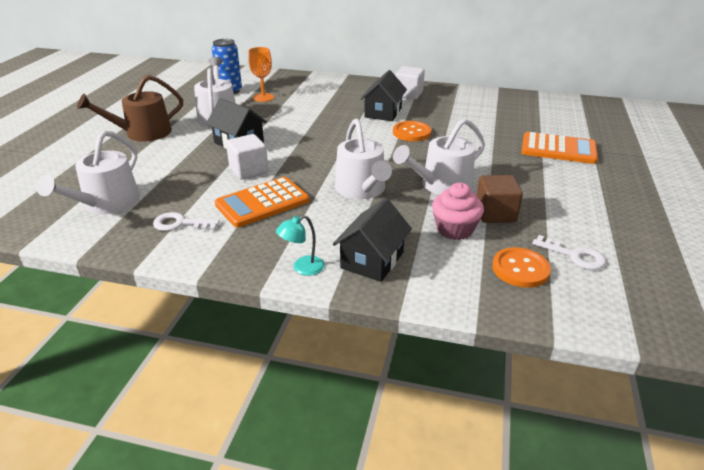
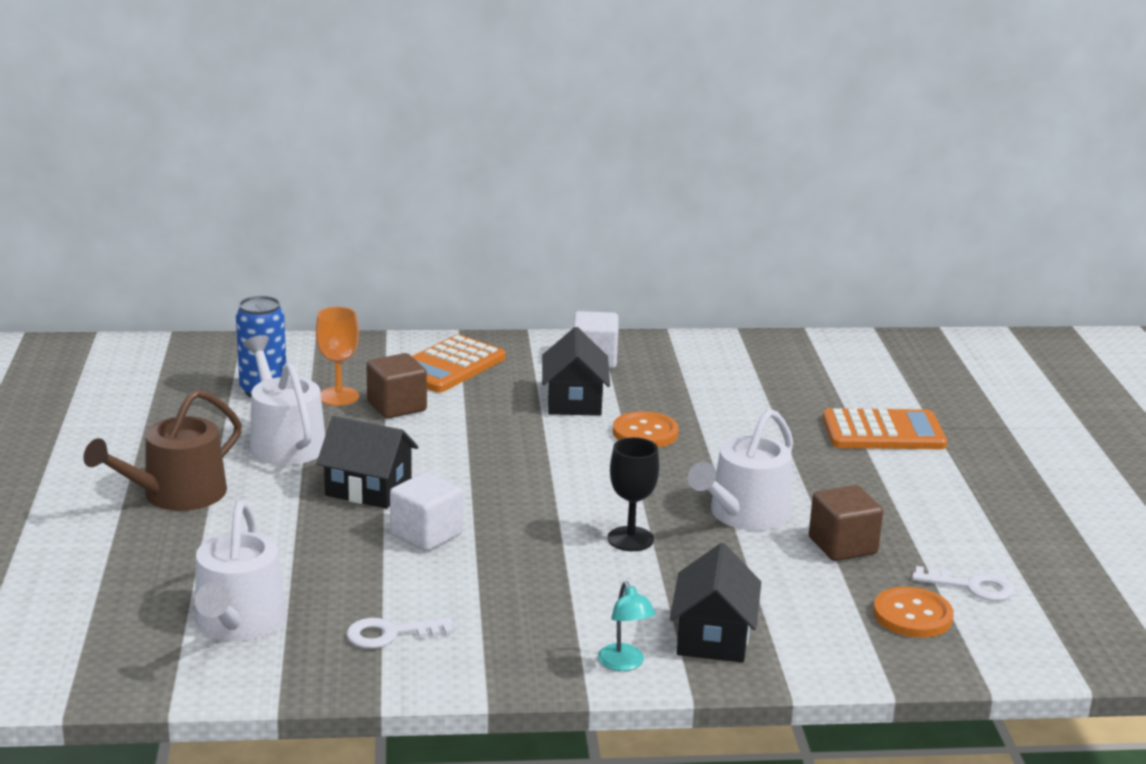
camera: 20 degrees left, 10 degrees down
orange calculator [215,177,310,228] -> orange calculator moved to [412,334,506,392]
turquoise lamp [276,215,325,276] -> turquoise lamp turned 60 degrees counterclockwise [598,581,656,671]
white watering can [335,119,392,199] -> black goblet [608,437,659,551]
pink cupcake [432,183,484,240] -> none
none -> brown cube [366,353,427,419]

